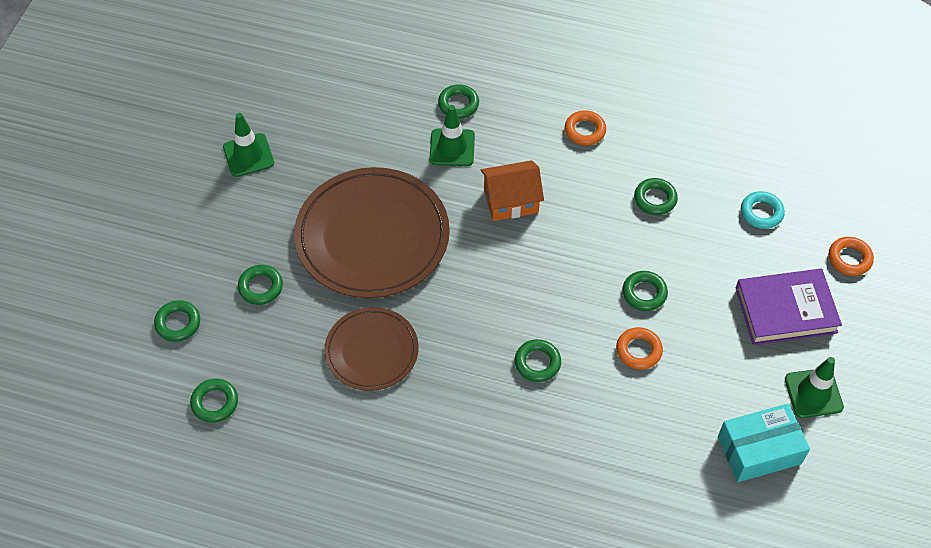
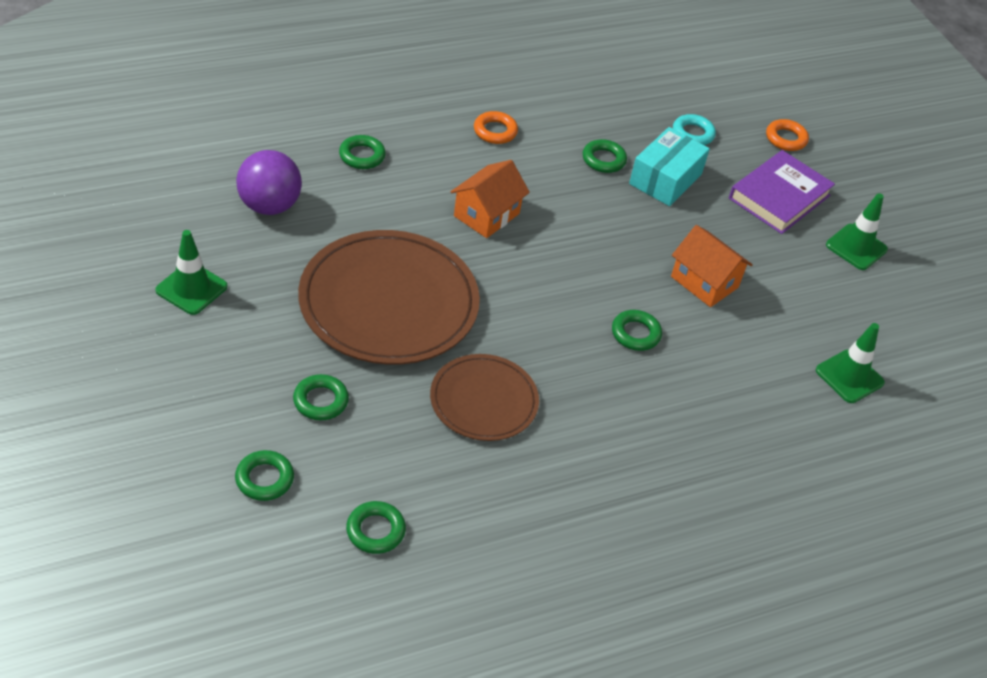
camera: 45 degrees left, 10 degrees down
green traffic cone [429,105,475,166] -> green traffic cone moved to [816,323,885,403]
orange ring [616,327,663,370] -> orange house [671,225,753,307]
green ring [622,271,668,311] -> none
turquoise box [718,404,810,482] -> turquoise box moved to [629,127,710,206]
none -> purple ball [236,150,302,215]

